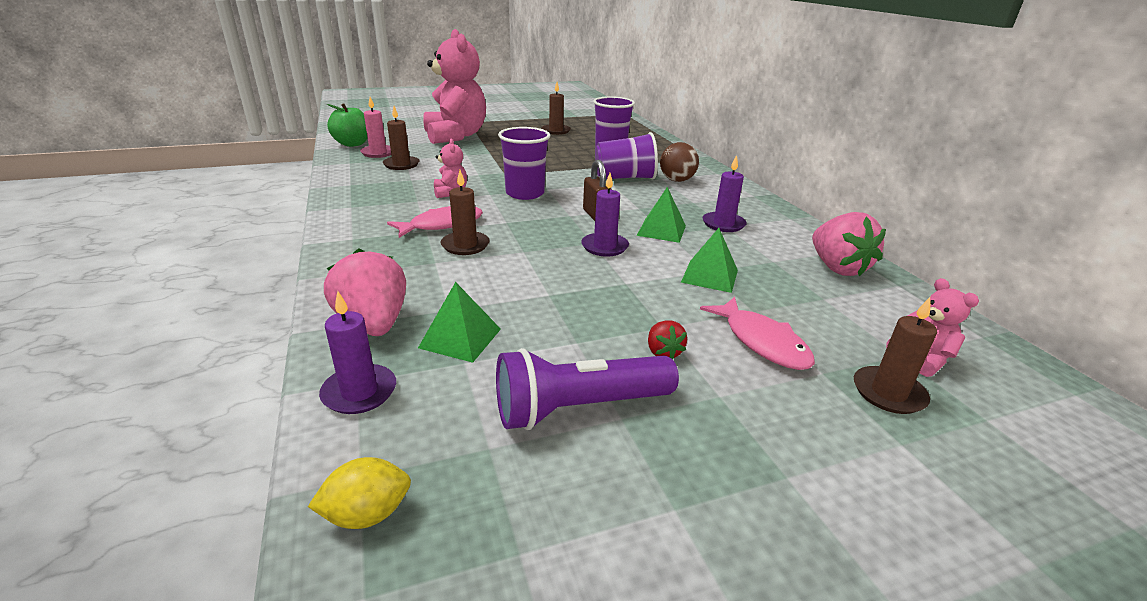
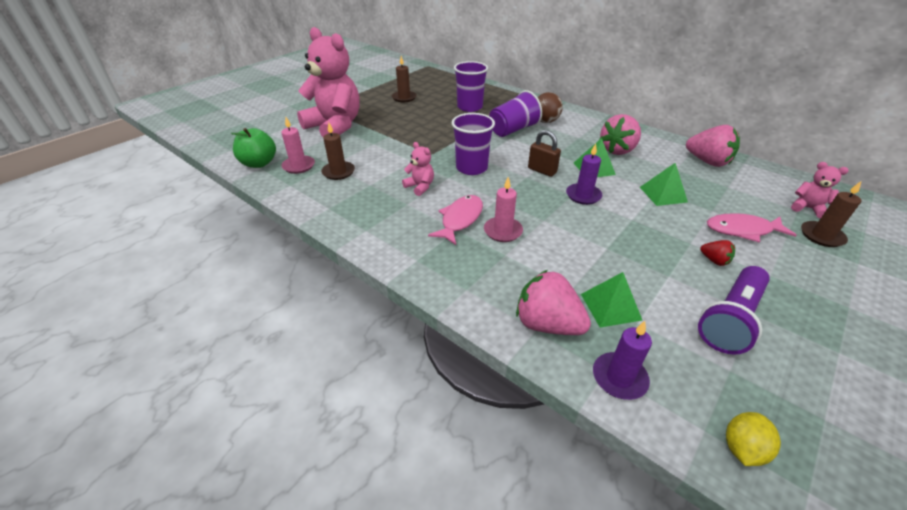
camera: 30 degrees left, 10 degrees up
brown candle [441,170,490,255] -> pink candle [484,177,523,242]
pink fish [700,297,815,370] -> pink fish turned 150 degrees clockwise [707,213,797,243]
purple candle [703,155,747,232] -> pink strawberry [599,114,641,155]

